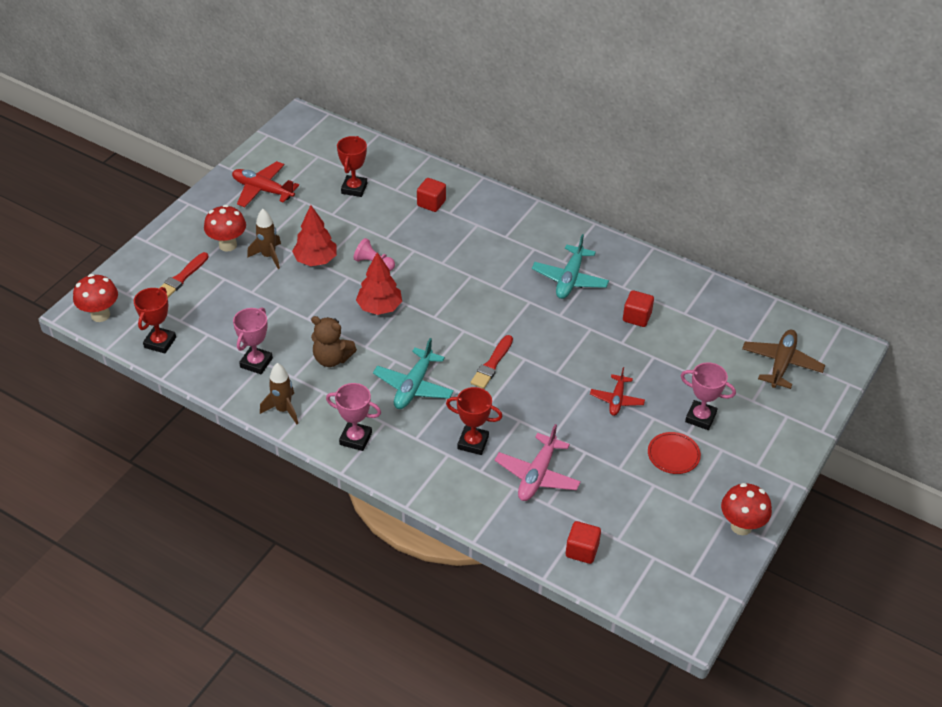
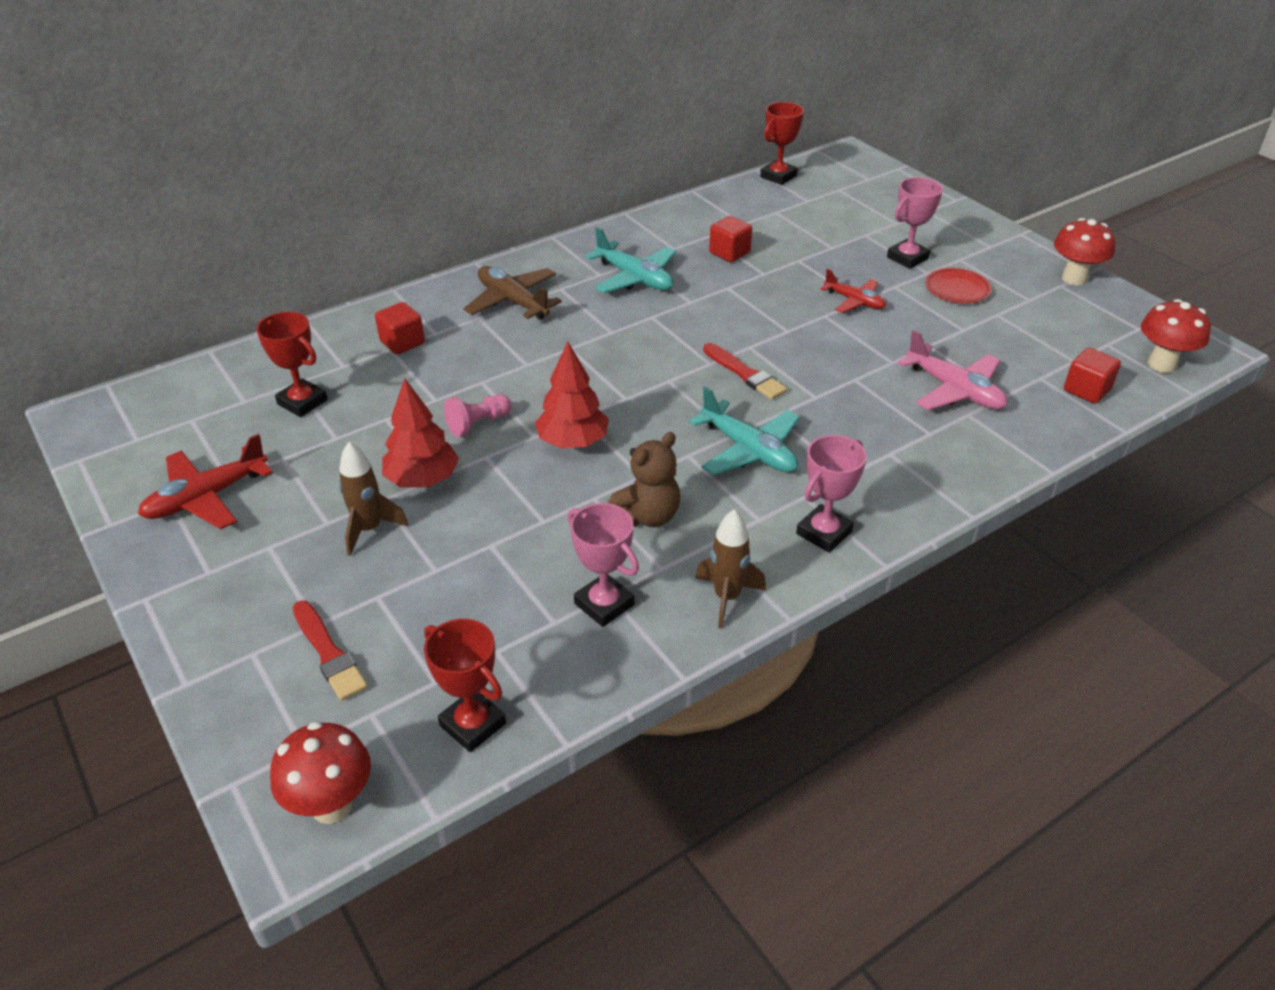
camera: 65 degrees left, 5 degrees down
red mushroom [204,205,246,252] -> red mushroom moved to [1141,299,1211,373]
red trophy [446,387,503,455] -> red trophy moved to [760,102,804,185]
brown plane [742,329,825,389] -> brown plane moved to [463,266,562,320]

